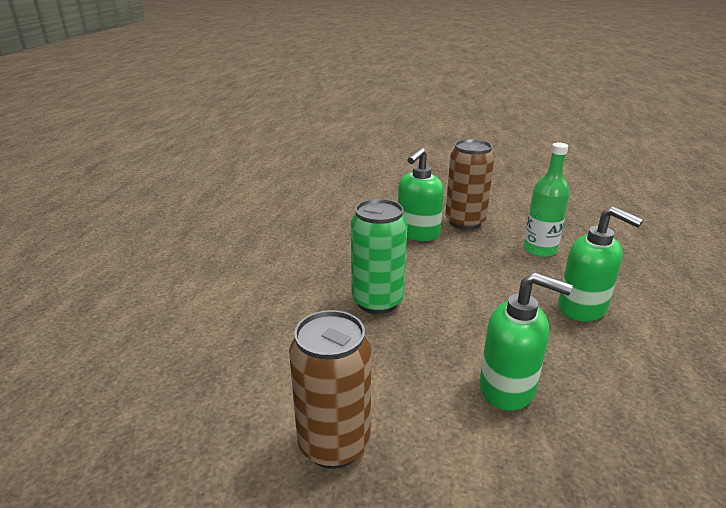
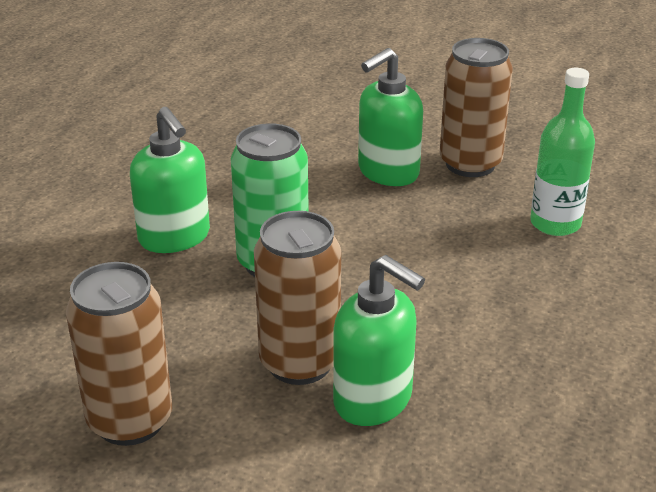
camera: 15 degrees right, 5 degrees up
green soap dispenser [558,206,643,322] -> green soap dispenser moved to [130,107,210,253]
none -> brown can [254,211,341,385]

